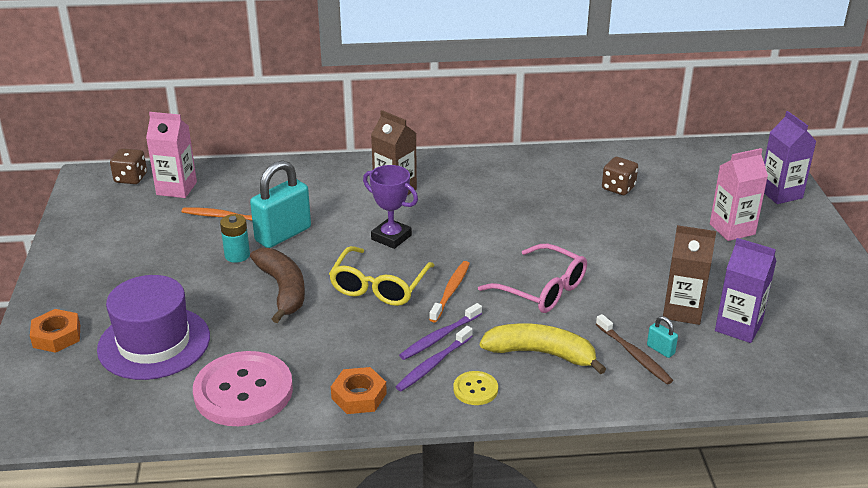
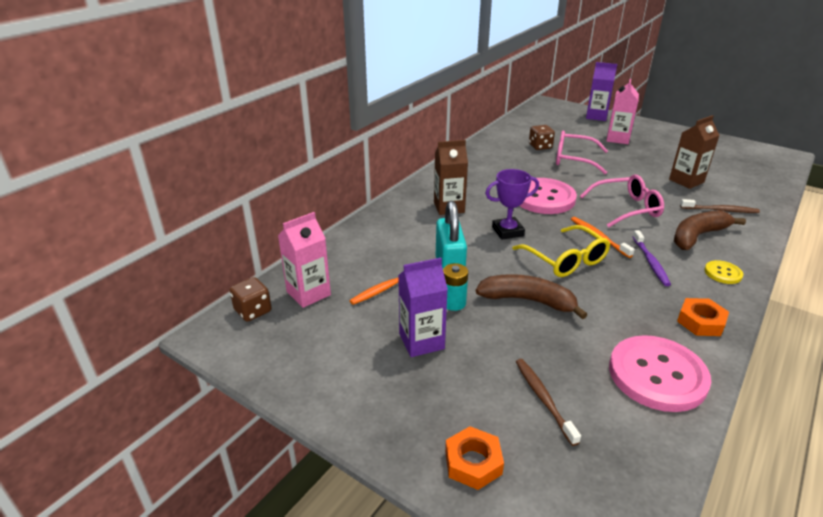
camera: 50 degrees left, 0 degrees up
purple hat [97,275,210,380] -> brown toothbrush [516,359,581,446]
purple toothbrush [396,326,473,392] -> none
yellow banana [480,323,606,374] -> brown banana [674,210,746,250]
turquoise padlock [647,316,678,358] -> none
purple carton [715,238,776,343] -> purple carton moved to [398,258,448,357]
none -> pink button [520,178,577,214]
none -> pink glasses [556,130,608,174]

